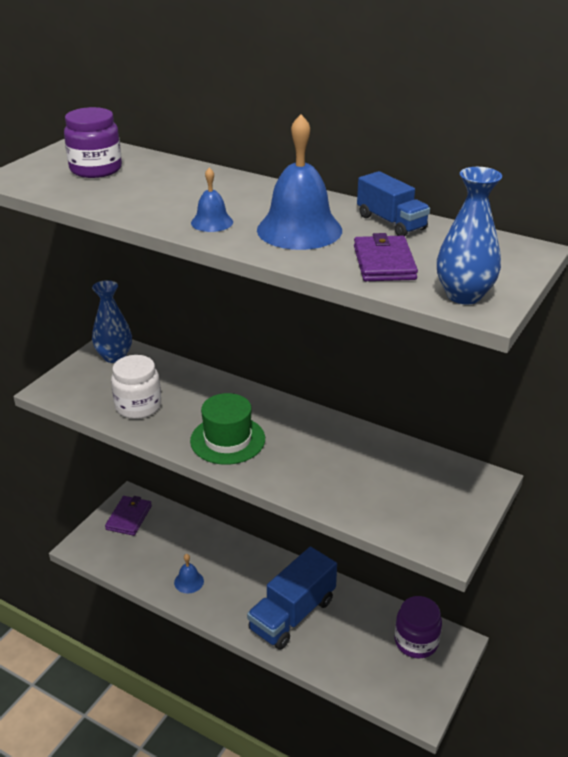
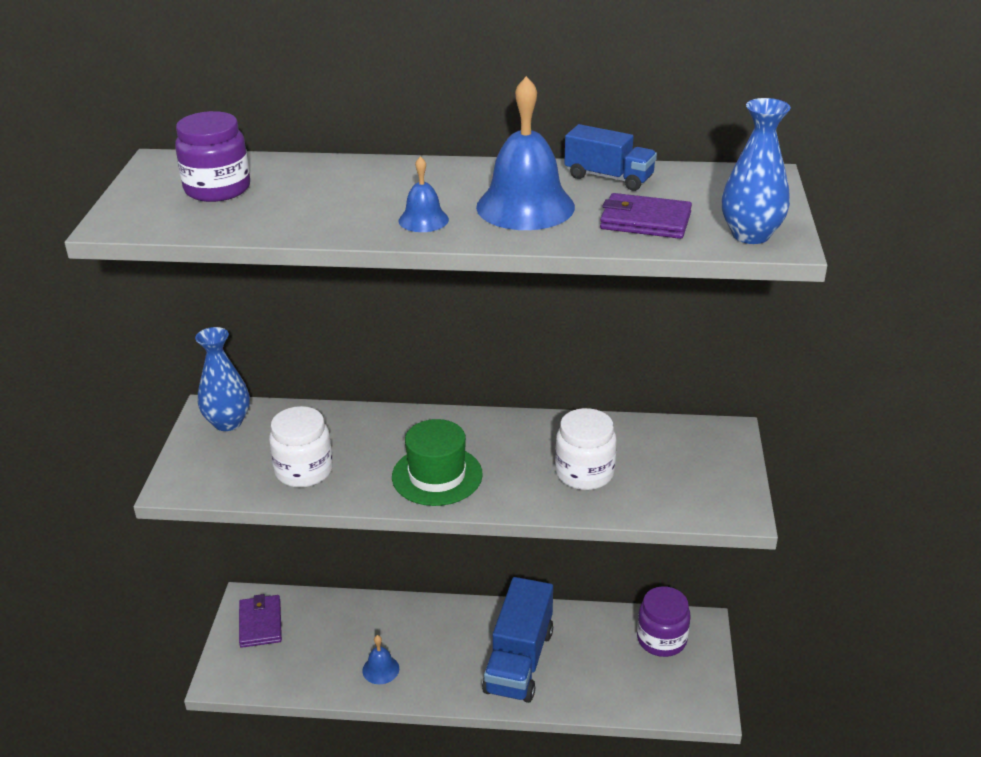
camera: 25 degrees left, 0 degrees up
purple wallet [354,233,418,281] -> purple wallet turned 45 degrees counterclockwise [600,193,692,239]
none -> white jar [555,408,617,490]

